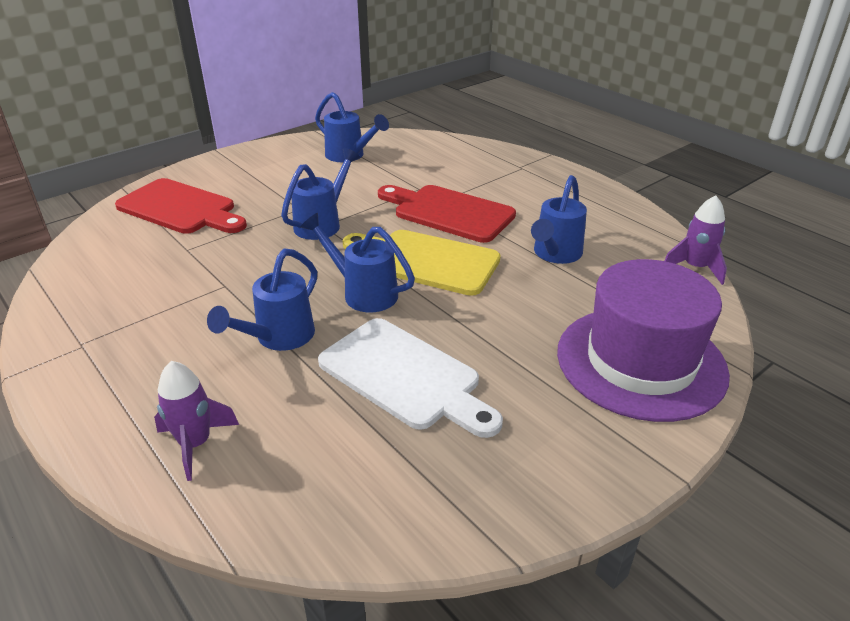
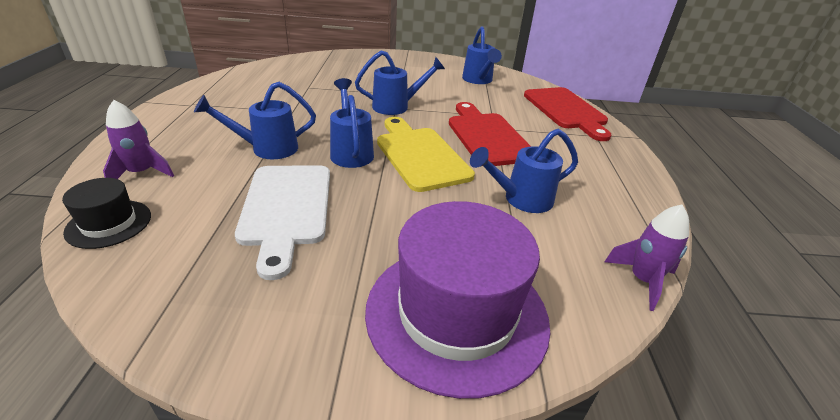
camera: 40 degrees right, 0 degrees up
red cutting board [115,178,247,234] -> red cutting board moved to [524,87,611,141]
none -> black hat [62,178,151,249]

